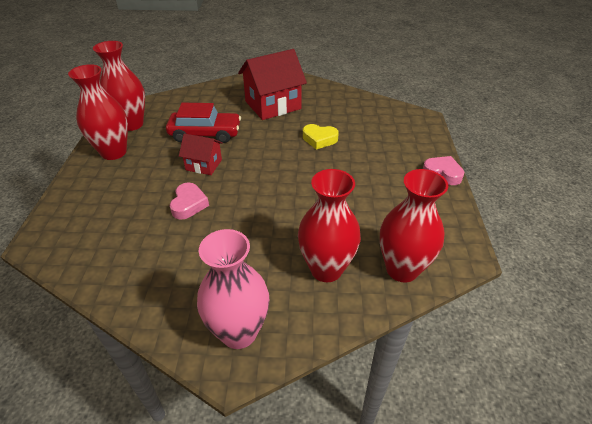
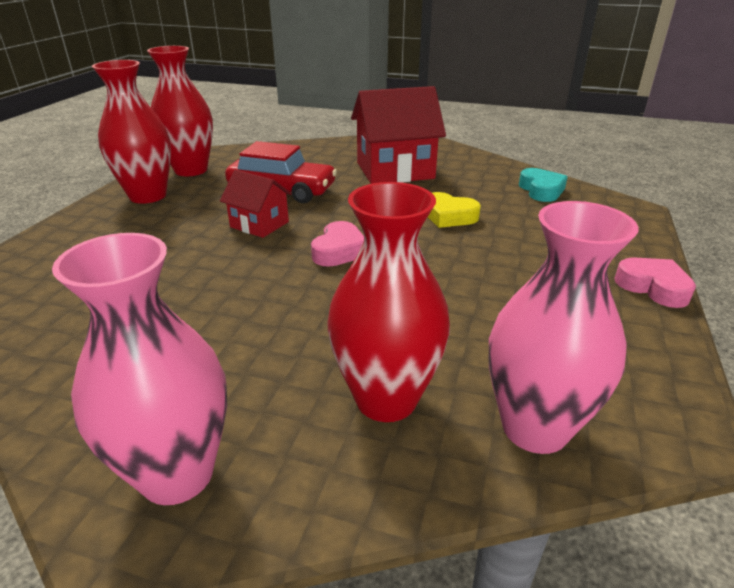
camera: 15 degrees right, 10 degrees down
pink heart [170,183,209,220] -> pink heart moved to [311,221,364,267]
red vase [380,169,448,283] -> pink vase [489,201,639,454]
none -> turquoise heart [519,168,568,202]

